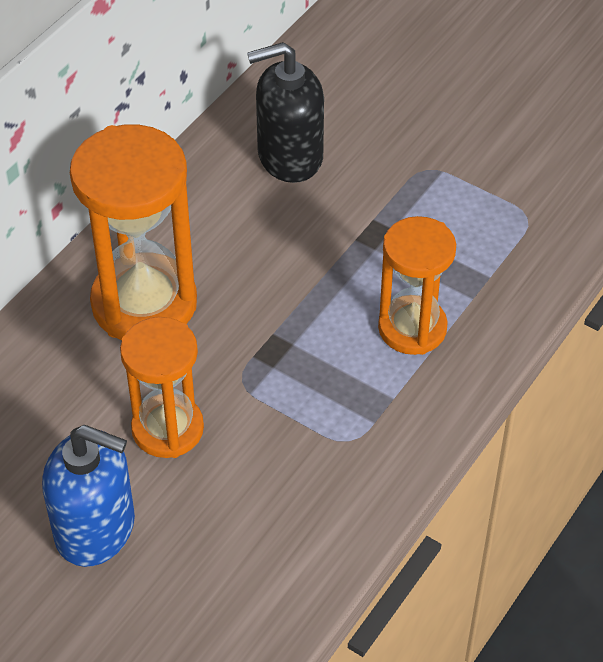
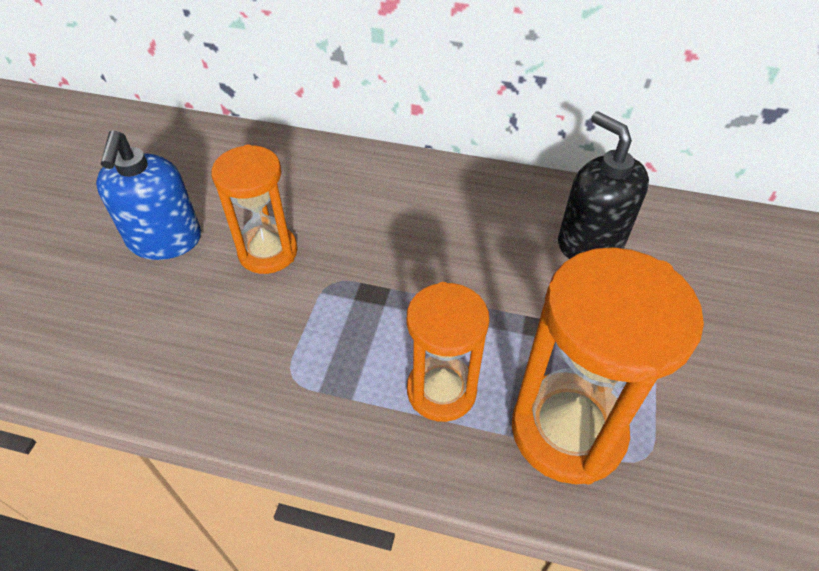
camera: 70 degrees right, 0 degrees up
orange hourglass [70,124,197,340] -> orange hourglass moved to [512,247,704,484]

